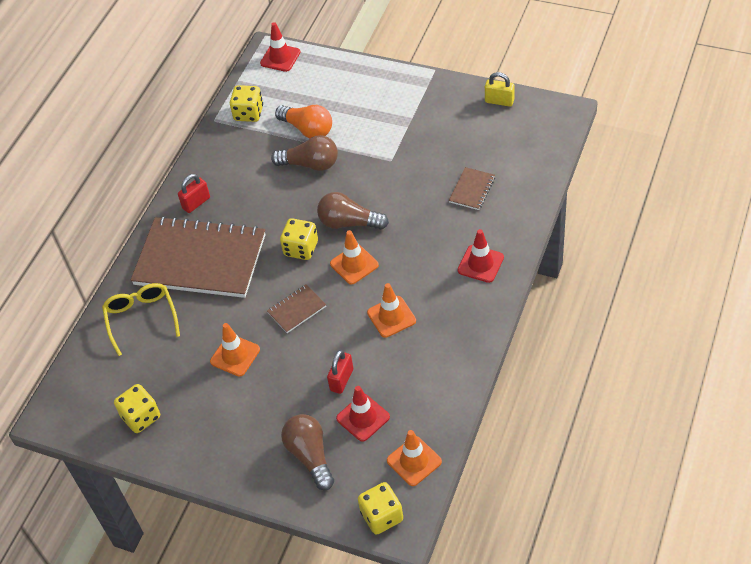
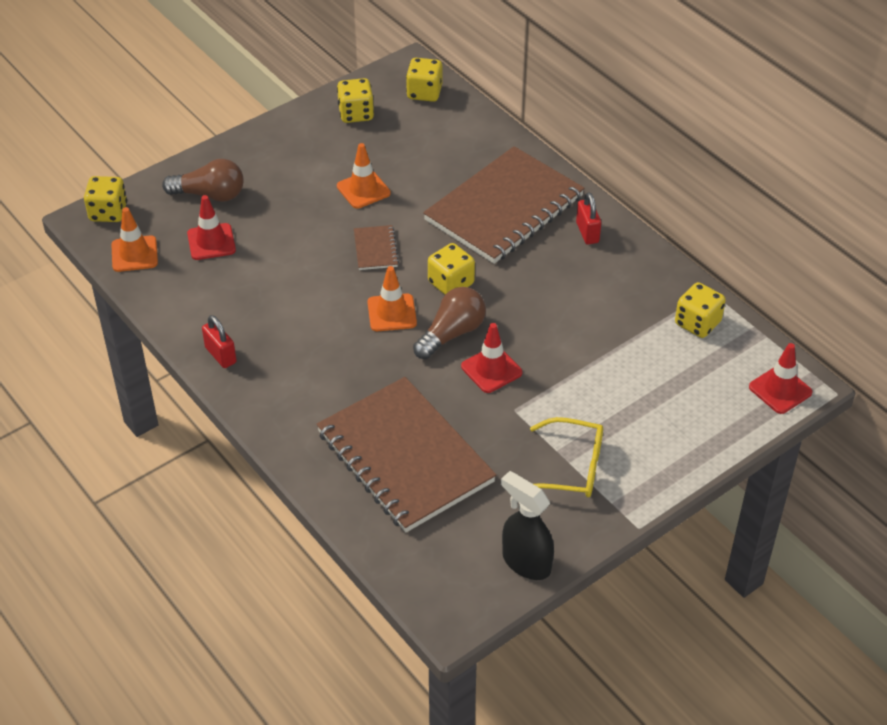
camera: 115 degrees right, 5 degrees down
yellow glasses [102,283,180,356] -> yellow glasses moved to [530,417,603,497]
brown light bulb [271,135,338,171] -> none
orange light bulb [275,105,332,139] -> none
red padlock [327,350,353,394] -> red padlock moved to [202,315,237,368]
orange traffic cone [367,283,416,338] -> none
brown notebook [449,167,495,210] -> brown notebook [317,377,496,532], size x2.47
red traffic cone [458,229,504,283] -> red traffic cone moved to [461,323,522,393]
yellow padlock [485,72,514,107] -> black spray bottle [501,471,554,580]
none -> yellow dice [406,58,442,102]

